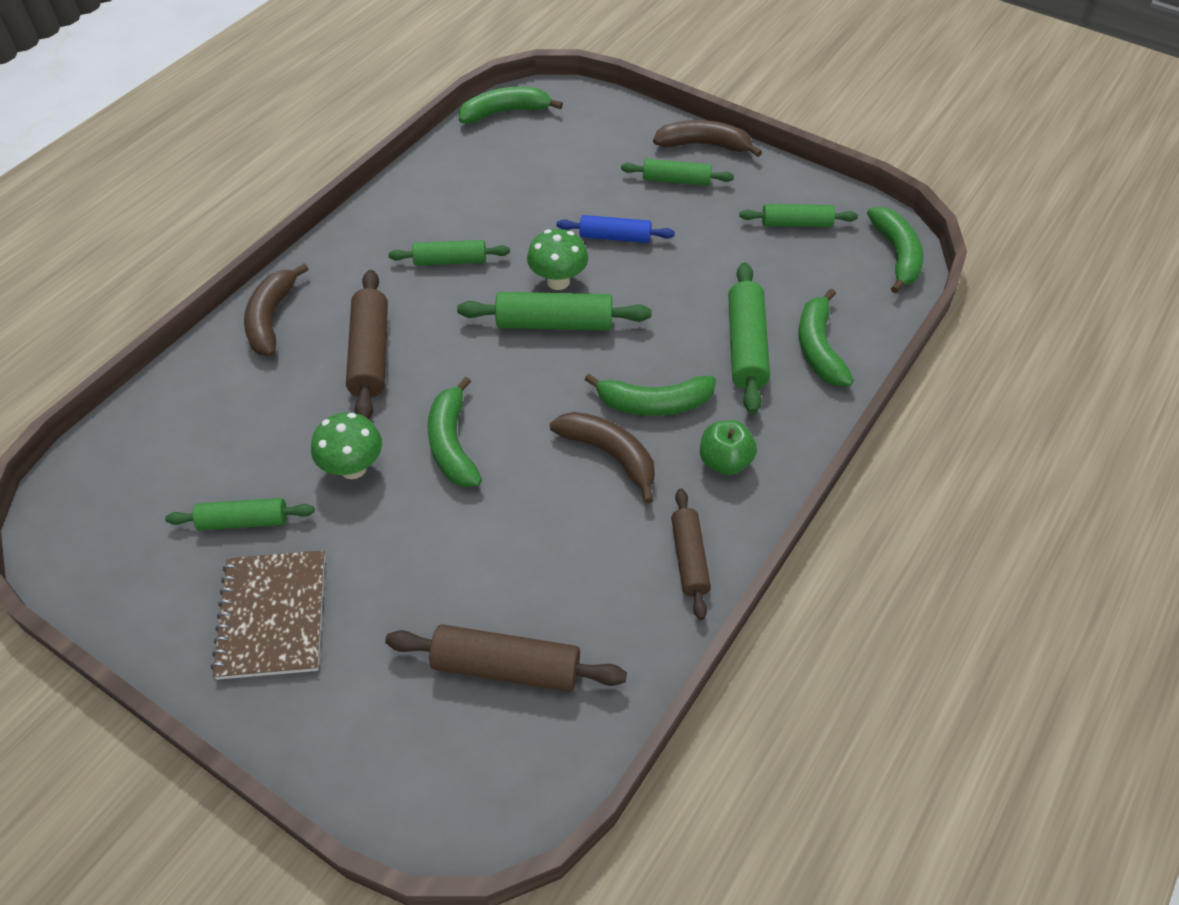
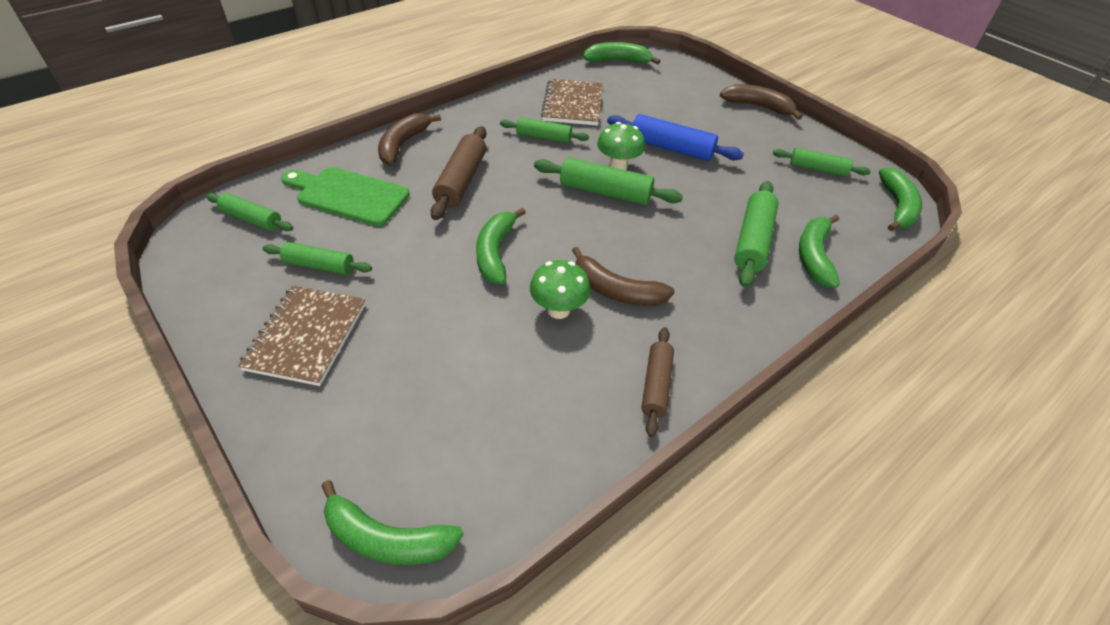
camera: 15 degrees right, 5 degrees down
green mushroom [311,413,382,479] -> green mushroom moved to [530,260,591,319]
brown rolling pin [385,624,627,692] -> none
brown banana [550,412,655,503] -> brown banana turned 150 degrees clockwise [572,247,675,306]
blue rolling pin [557,215,675,243] -> blue rolling pin [607,114,744,161], size x1.52
green banana [584,374,716,416] -> green banana moved to [321,480,463,565]
green rolling pin [621,159,734,186] -> green rolling pin moved to [206,193,293,231]
green apple [700,420,757,475] -> none
none -> green cutting board [281,167,410,226]
none -> brown notebook [541,79,603,126]

